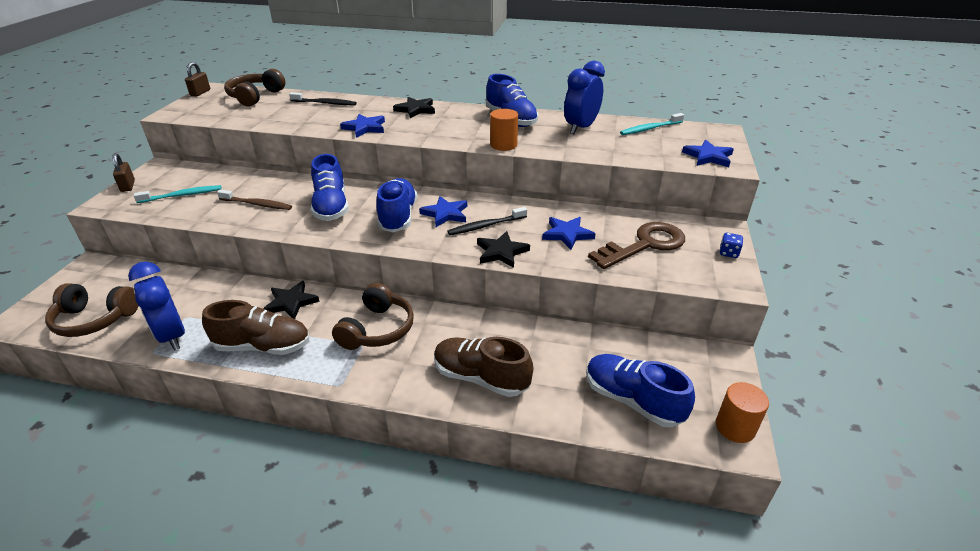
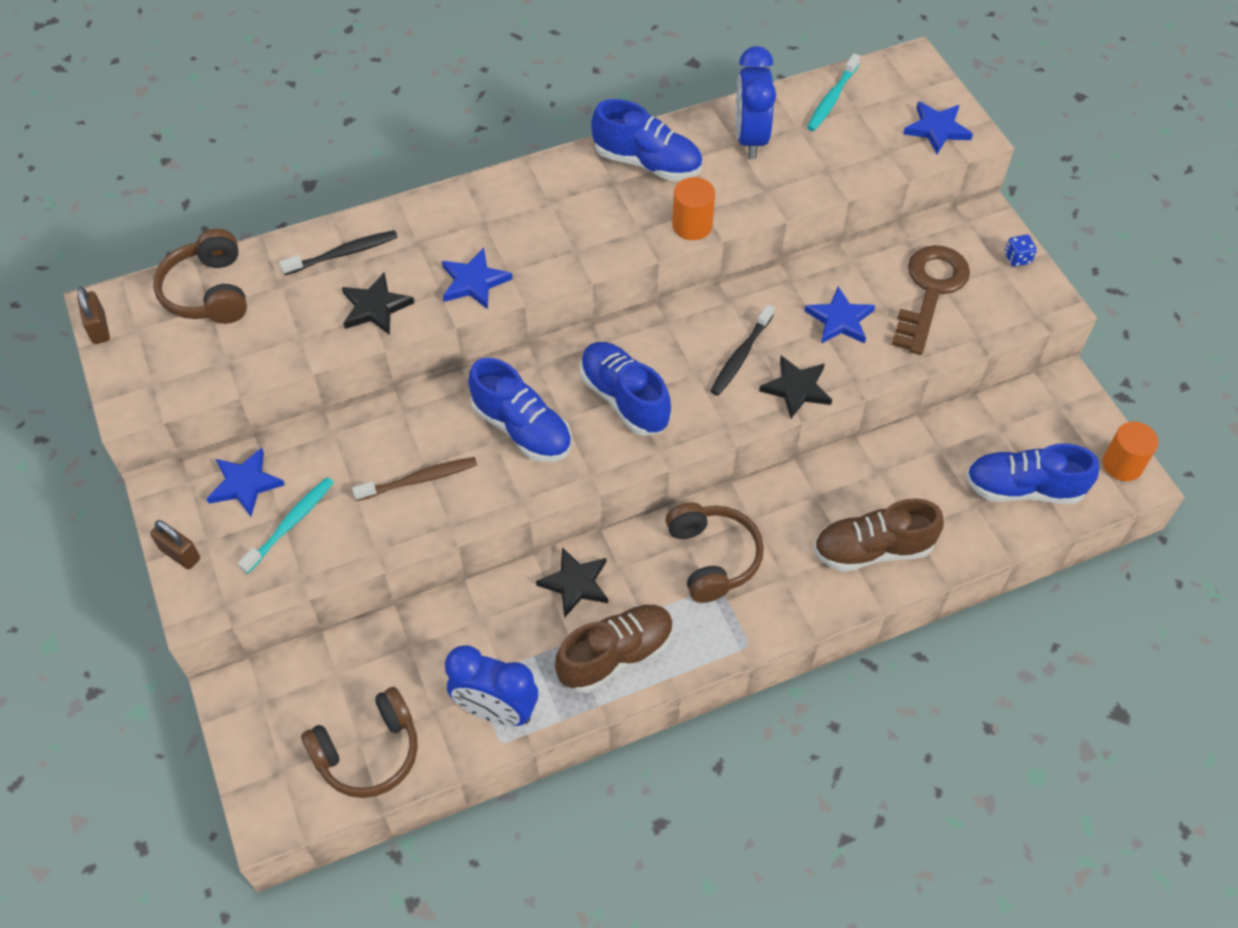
camera: 35 degrees left, 20 degrees up
black star [393,97,435,118] -> black star moved to [342,272,414,335]
blue star [419,196,467,227] -> blue star moved to [206,448,285,516]

